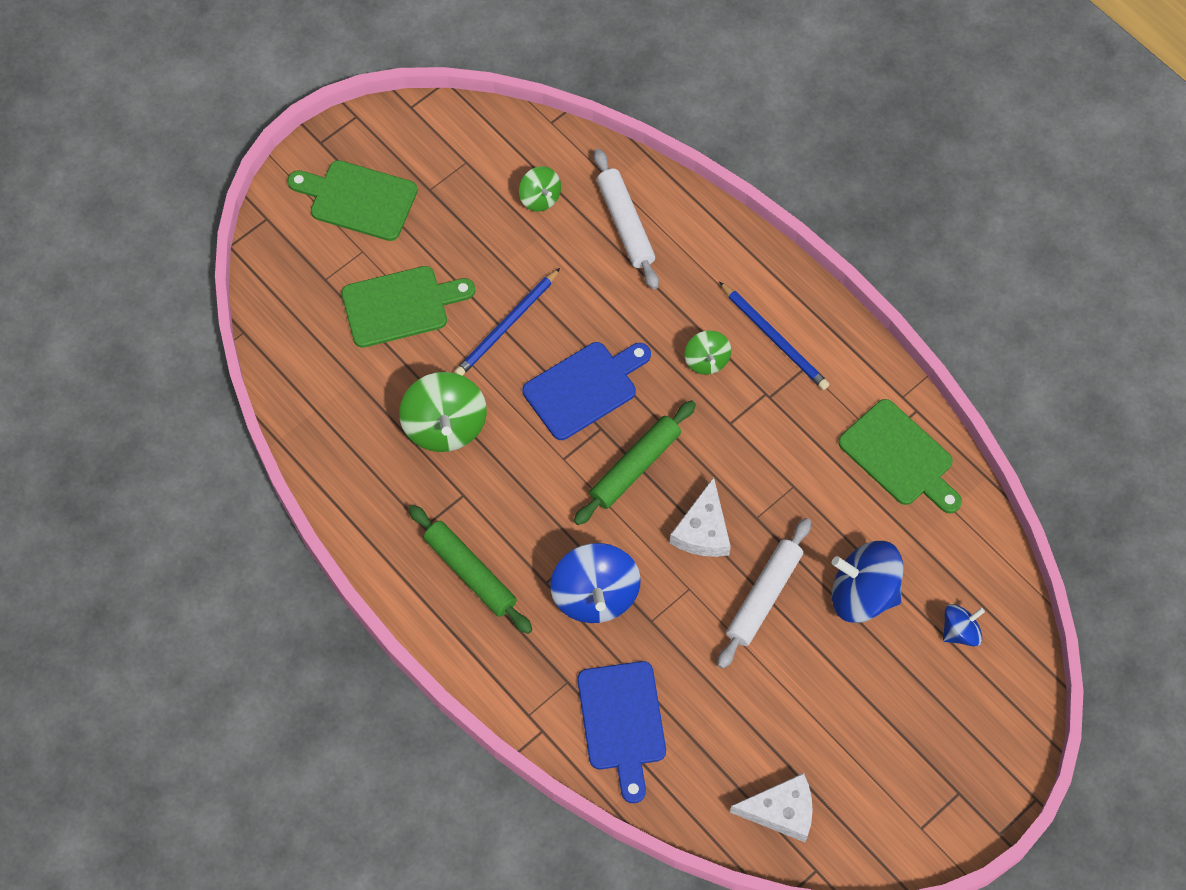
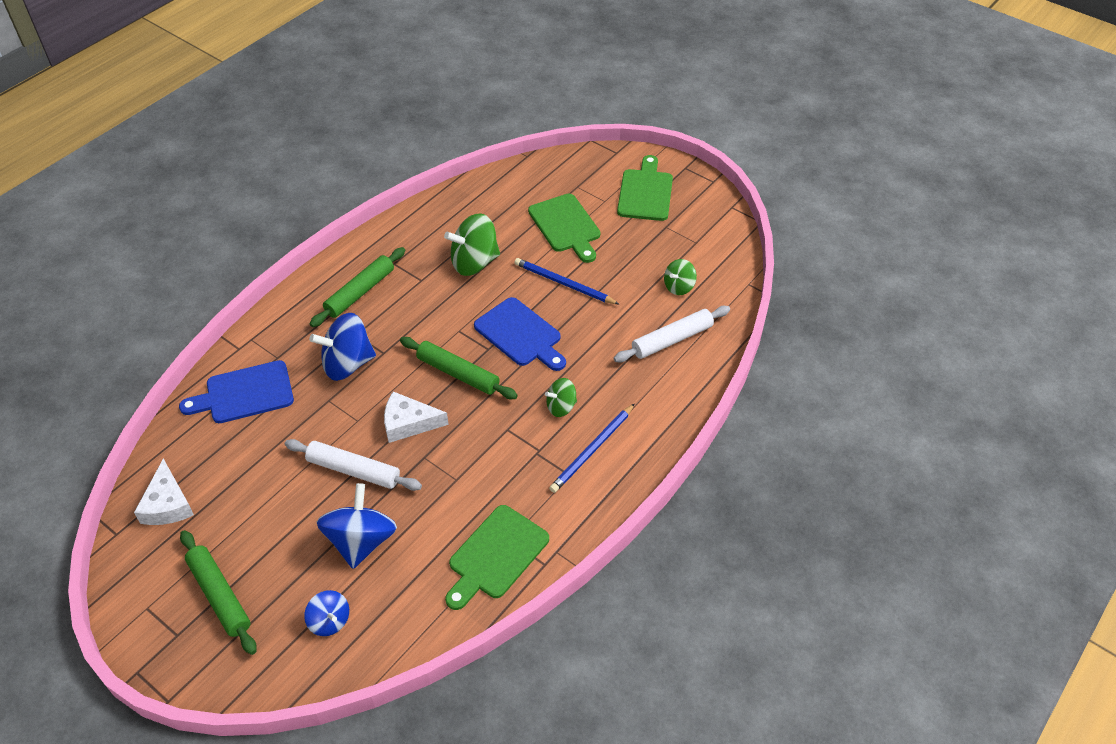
camera: 80 degrees right, 15 degrees down
none -> green rolling pin [180,530,257,655]

